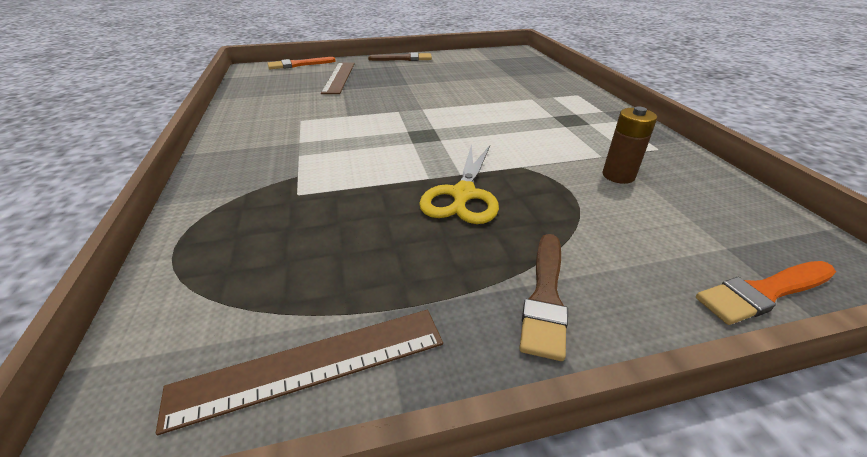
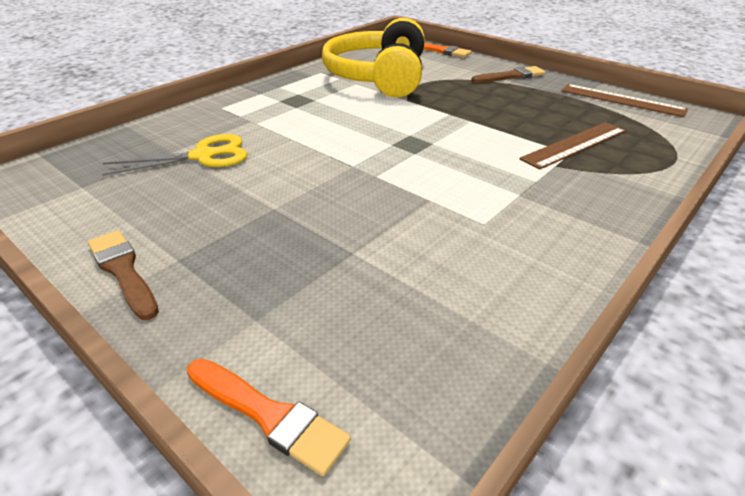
camera: 125 degrees left, 0 degrees up
brown ruler [321,63,355,94] -> brown ruler moved to [519,122,626,169]
yellow scissors [419,144,499,224] -> yellow scissors moved to [102,134,248,176]
brown battery [602,106,657,184] -> yellow headphones [322,18,425,98]

